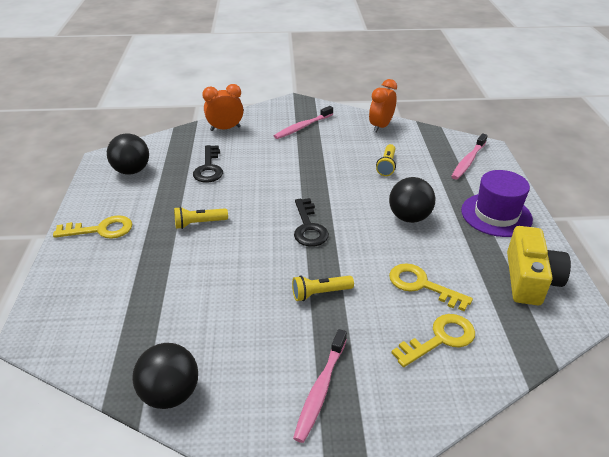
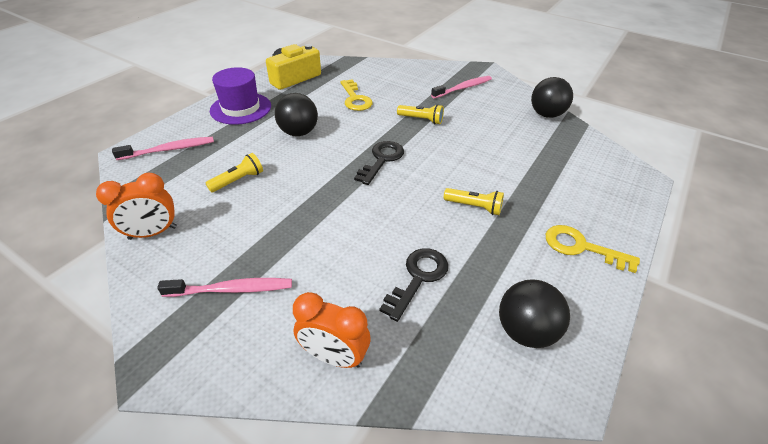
camera: 145 degrees left, 5 degrees up
yellow key [391,314,475,367] -> none

